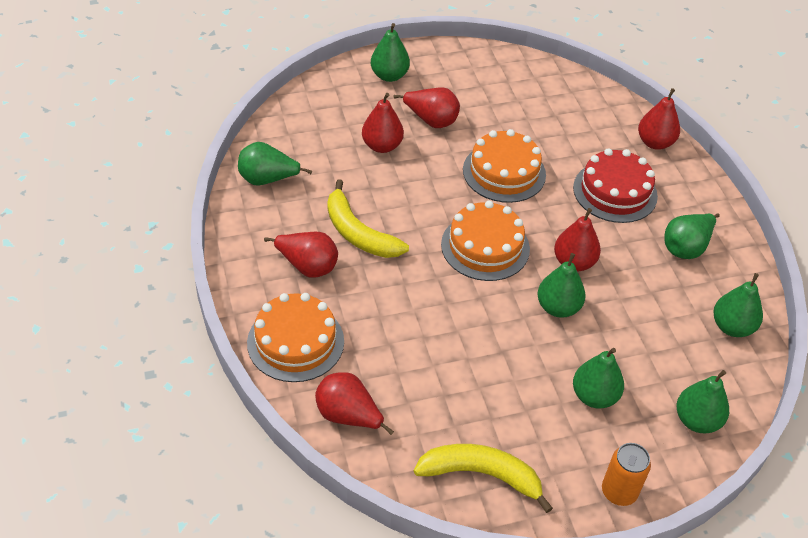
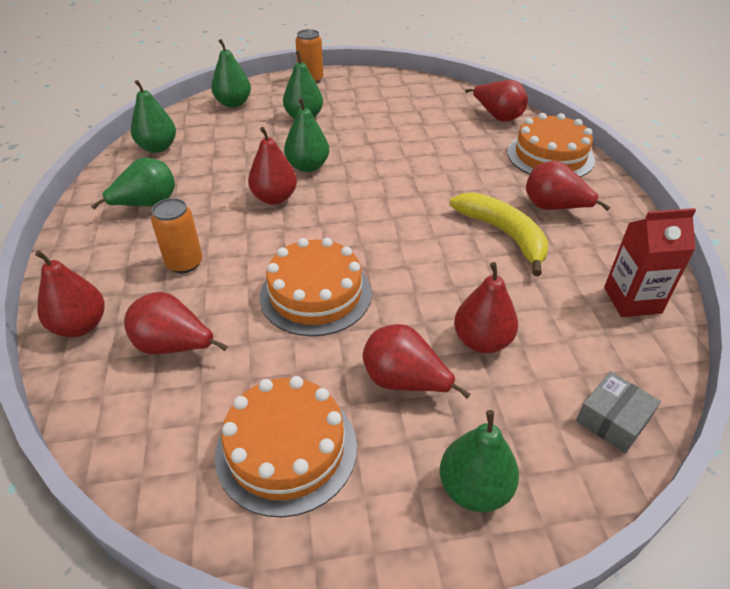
camera: 170 degrees left, 5 degrees down
green pear [238,142,312,186] -> red carton [604,208,696,317]
yellow banana [414,444,553,513] -> none
orange cake [441,201,530,281] -> orange cake moved to [215,376,357,517]
red cake [573,148,658,223] -> orange can [151,198,202,274]
none -> red pear [124,292,228,354]
none -> grey box [576,371,661,453]

